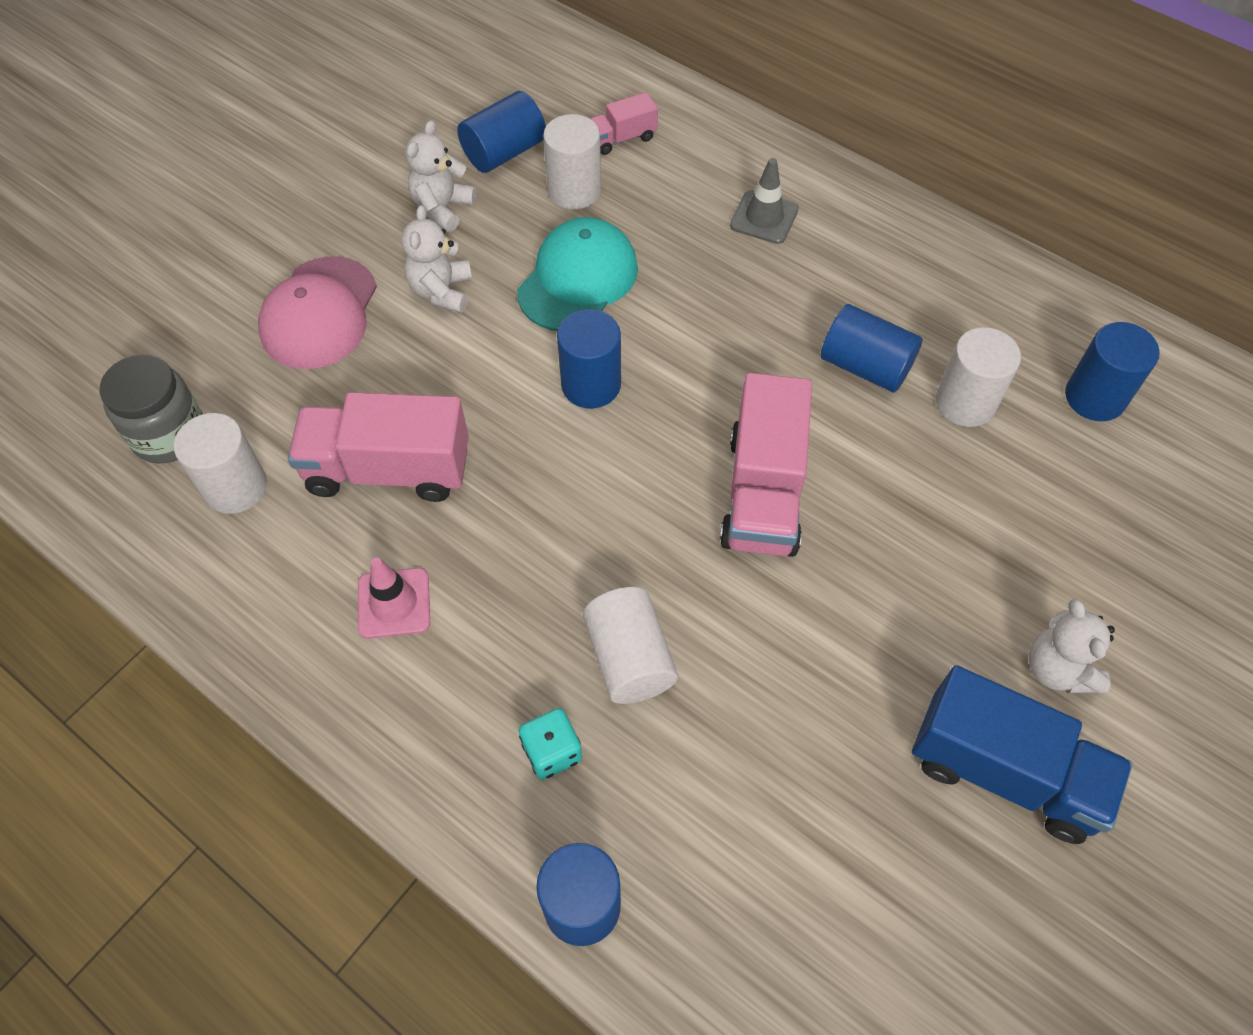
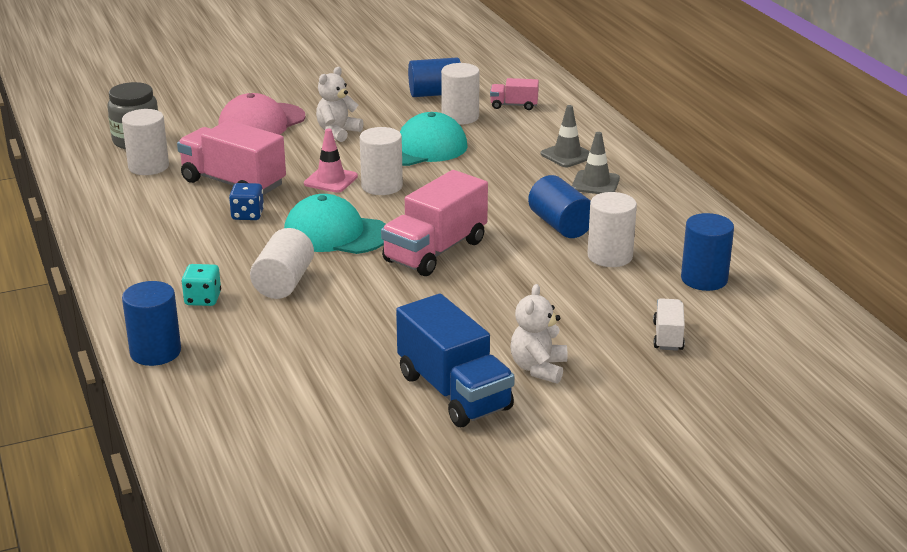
camera: 30 degrees right, 30 degrees down
pink traffic cone [358,558,430,639] -> pink traffic cone moved to [304,129,358,193]
white teddy bear [405,120,477,232] -> none
blue cylinder [557,309,621,409] -> white cylinder [360,127,403,195]
none -> blue dice [229,183,264,220]
none -> turquoise cap [284,194,386,254]
none -> grey traffic cone [572,132,620,194]
none -> white truck [653,298,685,351]

